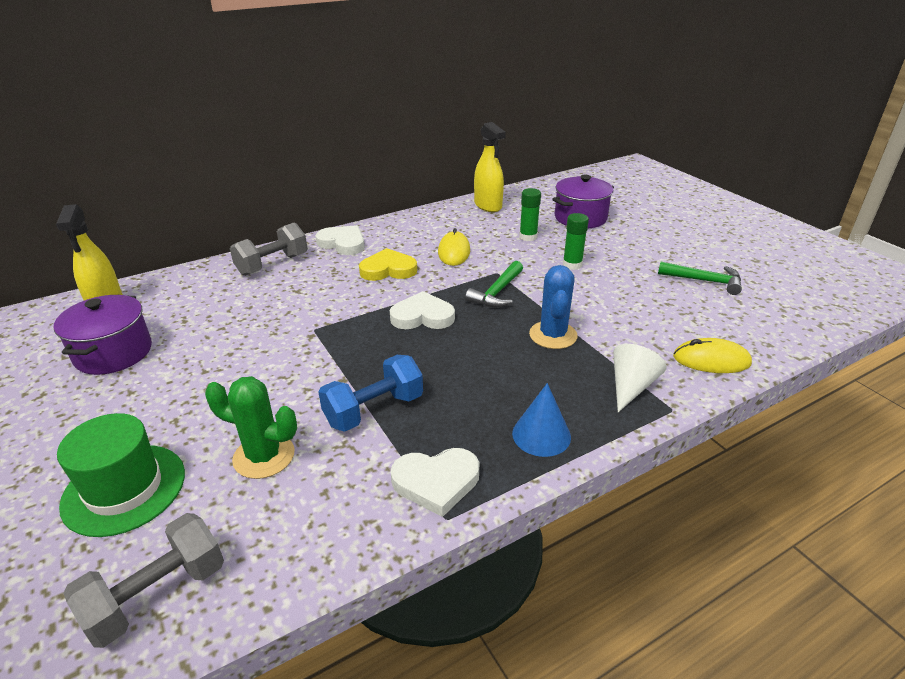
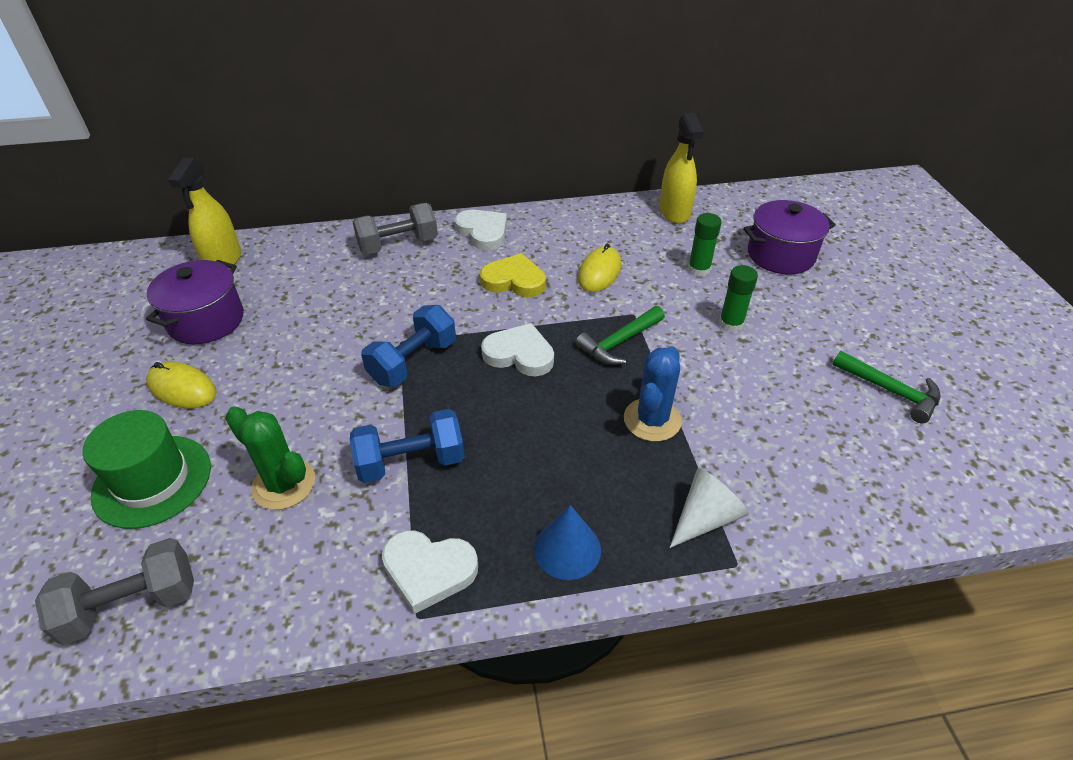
camera: 20 degrees right, 10 degrees up
yellow mouse [673,338,752,373] -> yellow mouse moved to [146,362,217,409]
none -> blue dumbbell [361,305,456,387]

